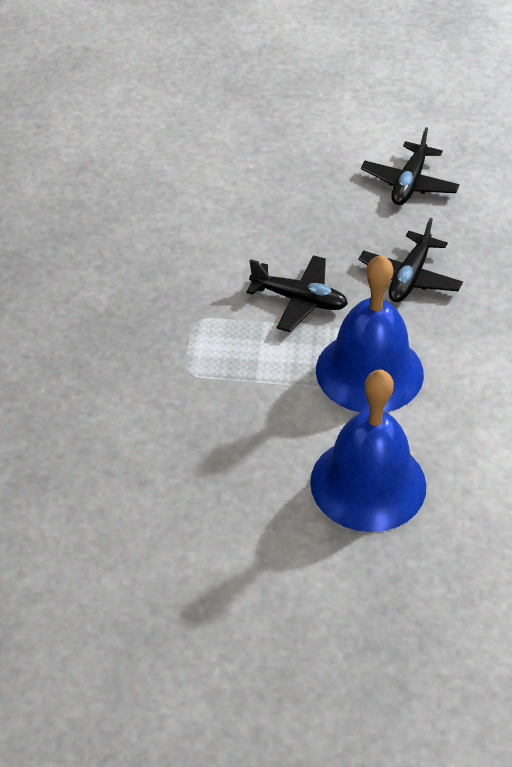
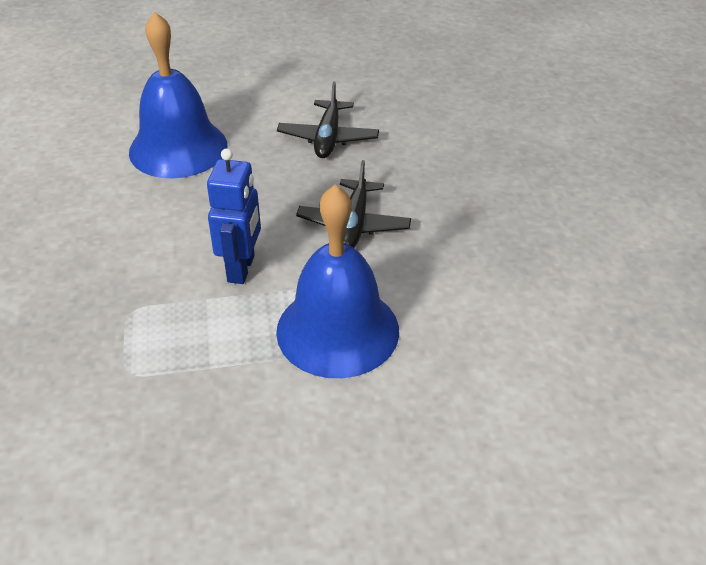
camera: 15 degrees left, 5 degrees down
black plane [246,255,348,332] -> blue robot [207,148,261,284]
blue bell [310,369,426,532] -> blue bell moved to [129,12,228,178]

